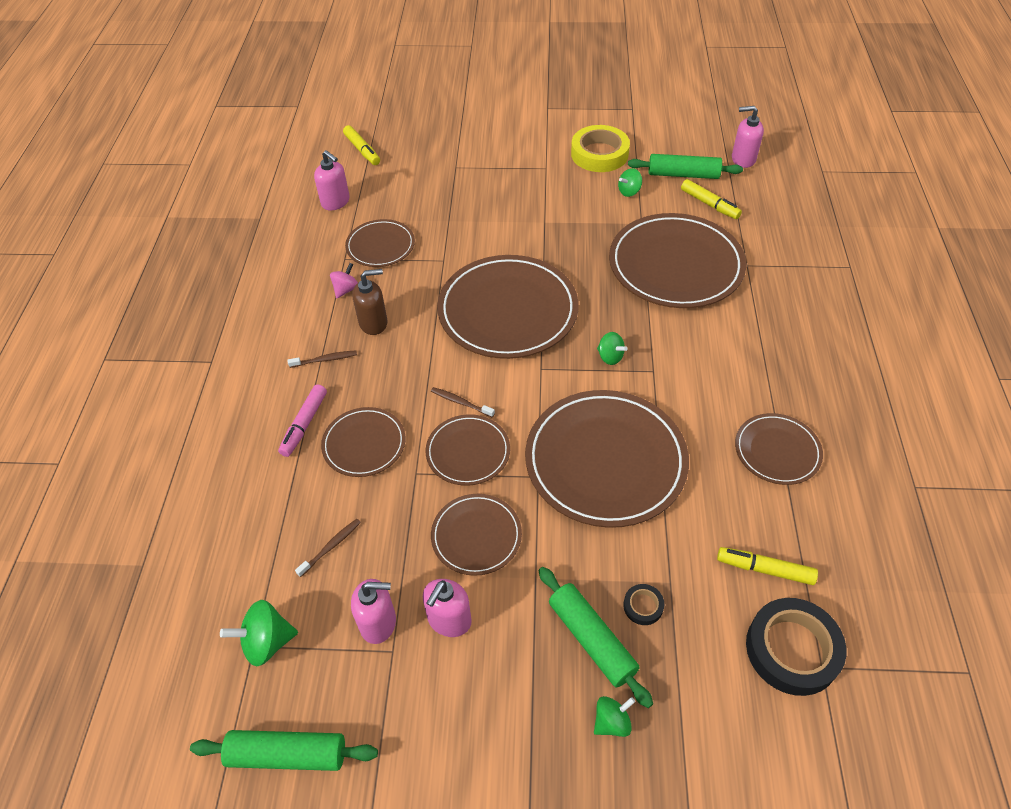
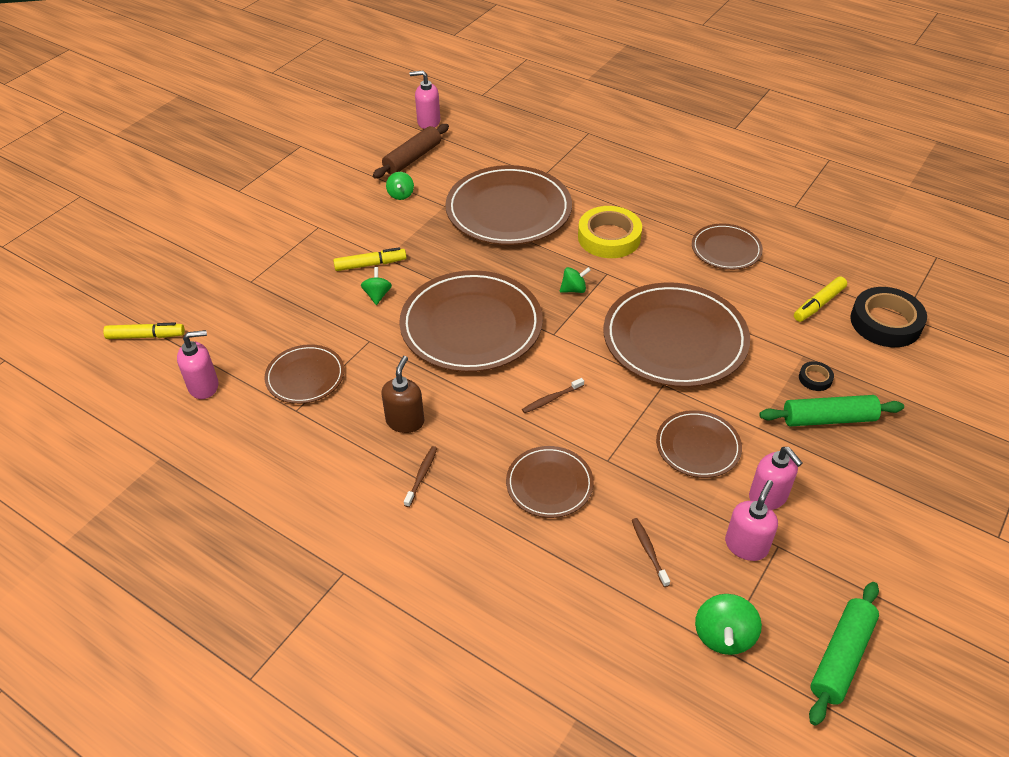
camera: 60 degrees left, 5 degrees down
pink marker [278,385,327,457] -> none
pink spinning top [330,263,358,298] -> none
brown plate [425,414,510,486] -> none
yellow tape [571,125,630,172] -> yellow tape moved to [578,206,642,258]
green spinning top [594,696,635,737] -> green spinning top moved to [361,267,392,305]
green rolling pin [628,154,743,179] -> brown rolling pin [373,124,449,178]
yellow marker [681,179,742,219] -> yellow marker moved to [333,247,406,271]
pink soap dispenser [732,106,764,168] -> pink soap dispenser turned 60 degrees clockwise [410,71,440,129]

